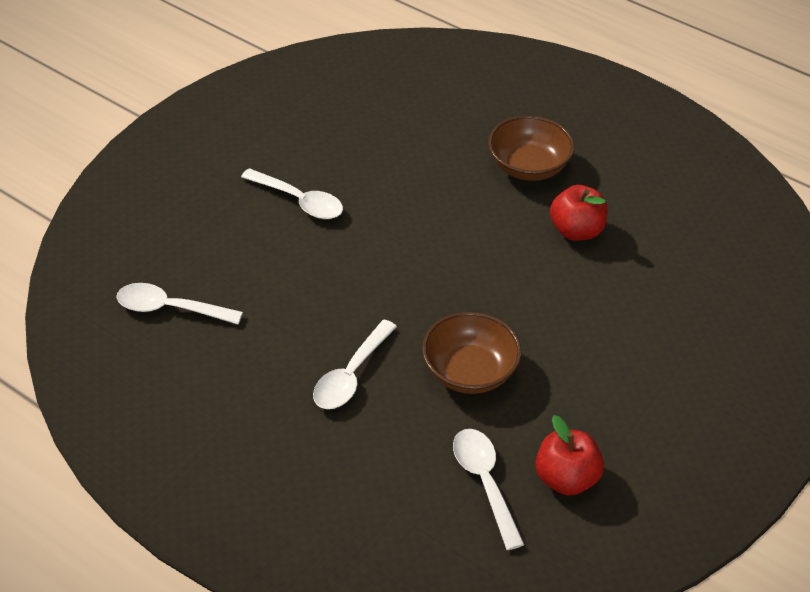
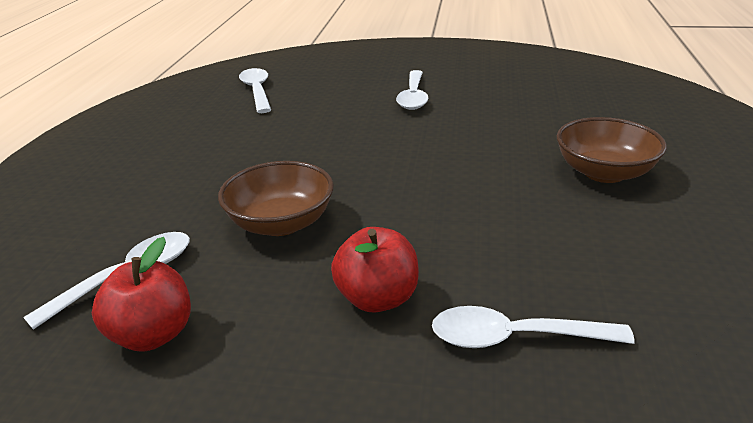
camera: 65 degrees right, 15 degrees down
white spoon [313,320,397,409] -> white spoon moved to [432,306,635,348]
red apple [550,185,608,241] -> red apple moved to [331,227,419,313]

